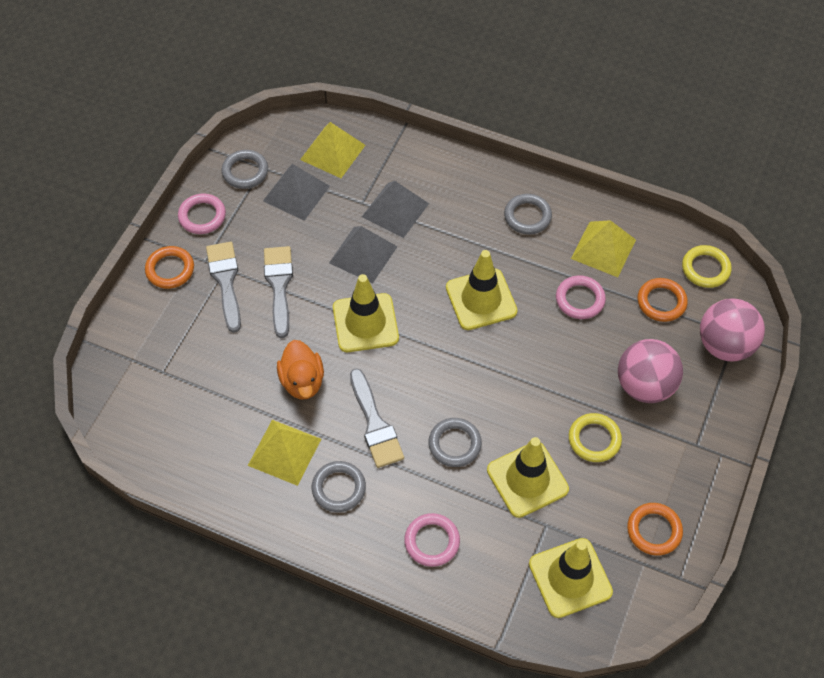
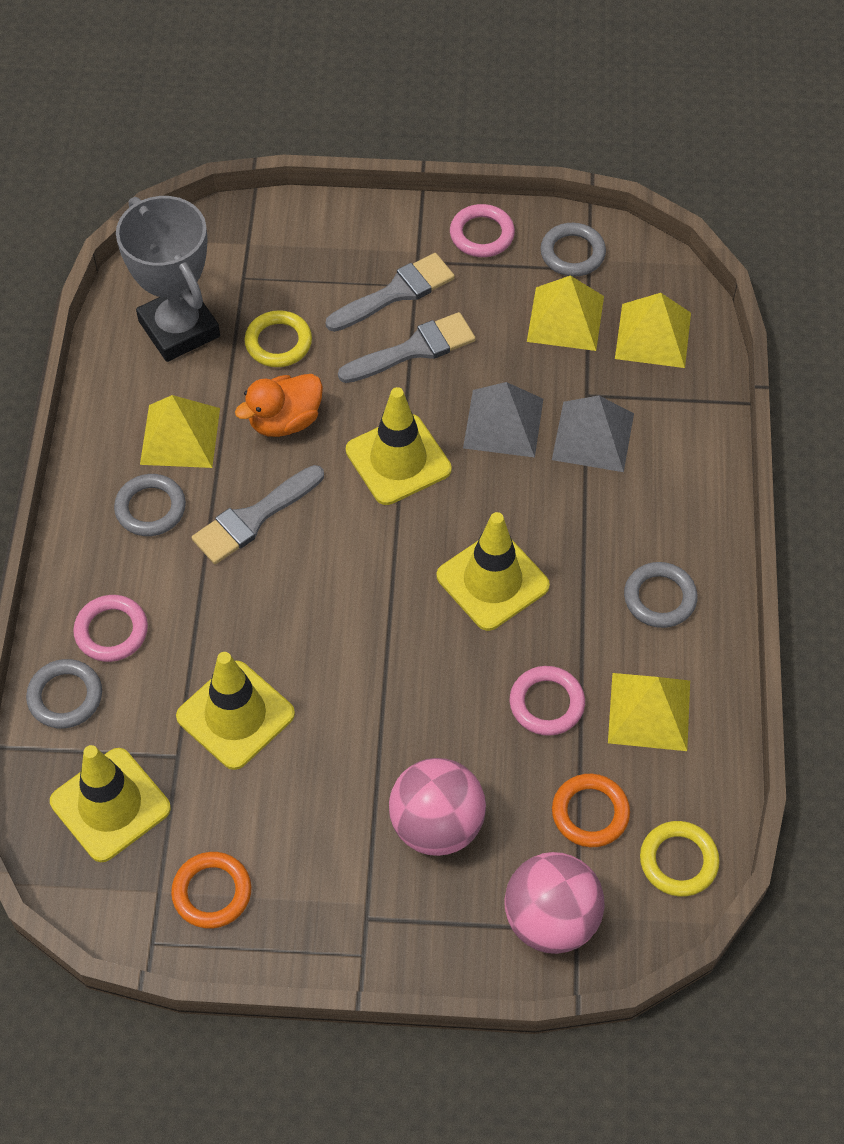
camera: 70 degrees right, 0 degrees up
orange ring [145,246,194,289] -> none
grey pyramid [263,164,330,221] -> yellow pyramid [527,275,604,351]
grey ring [428,418,482,467] -> grey ring moved to [26,659,102,729]
yellow ring [569,413,622,462] -> yellow ring moved to [244,310,312,367]
none -> grey trophy [116,196,220,362]

